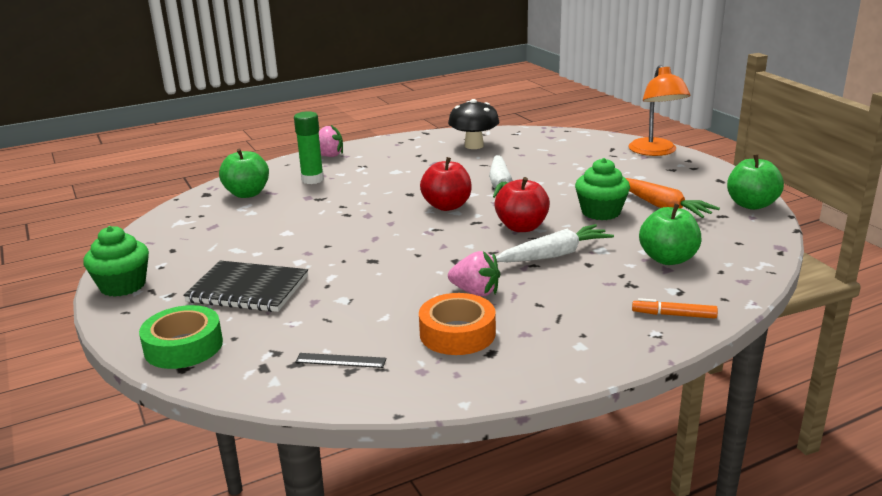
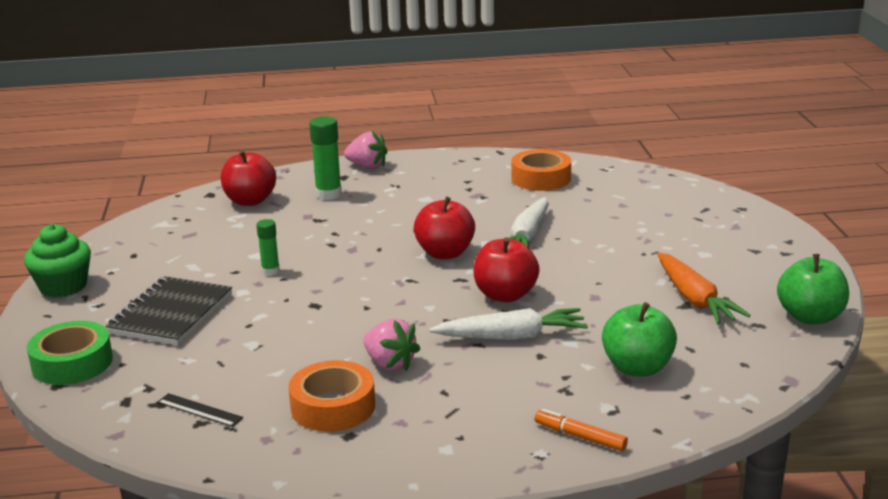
camera: 20 degrees right, 0 degrees up
black notebook [183,261,308,312] -> black notebook turned 75 degrees clockwise [106,276,232,345]
green apple [219,148,269,198] -> red apple [221,150,276,206]
black mushroom [448,99,499,149] -> orange tape [511,149,571,191]
green cupcake [575,158,630,220] -> none
orange lamp [628,65,690,156] -> none
none -> green glue stick [256,219,280,276]

